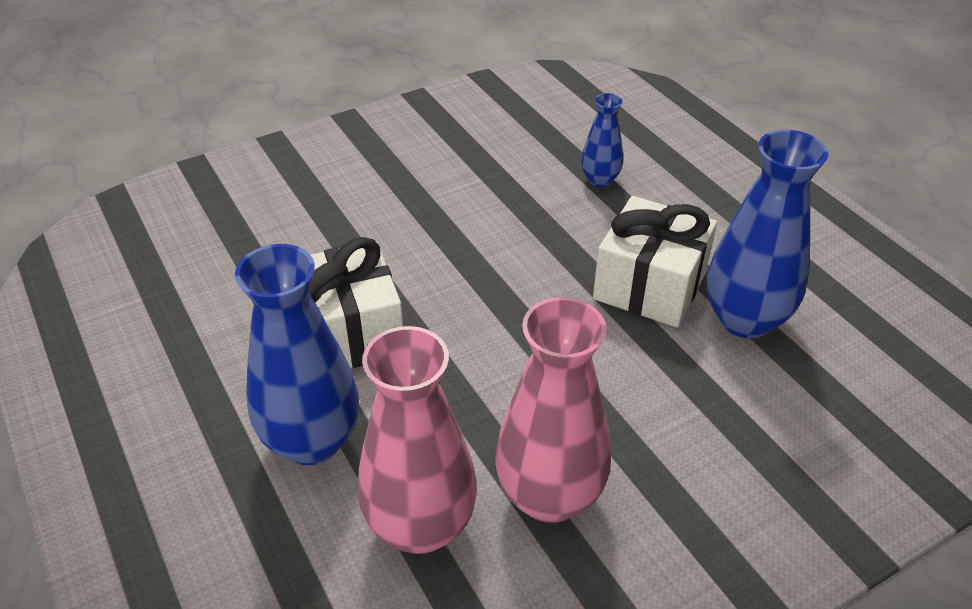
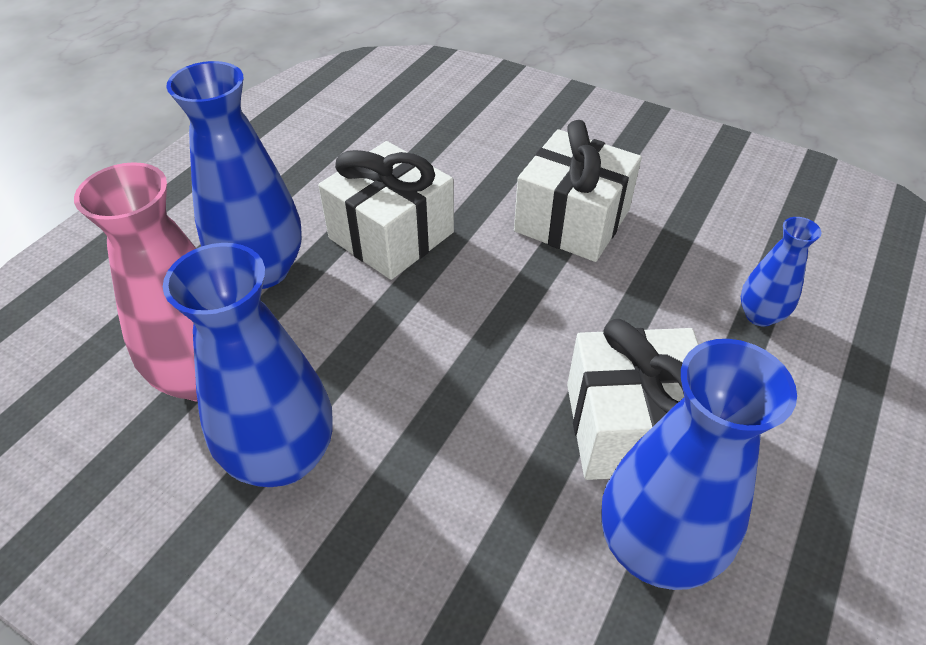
camera: 60 degrees right, 5 degrees up
pink vase [495,297,611,523] -> blue vase [163,243,333,487]
none -> white gift [514,120,642,262]

